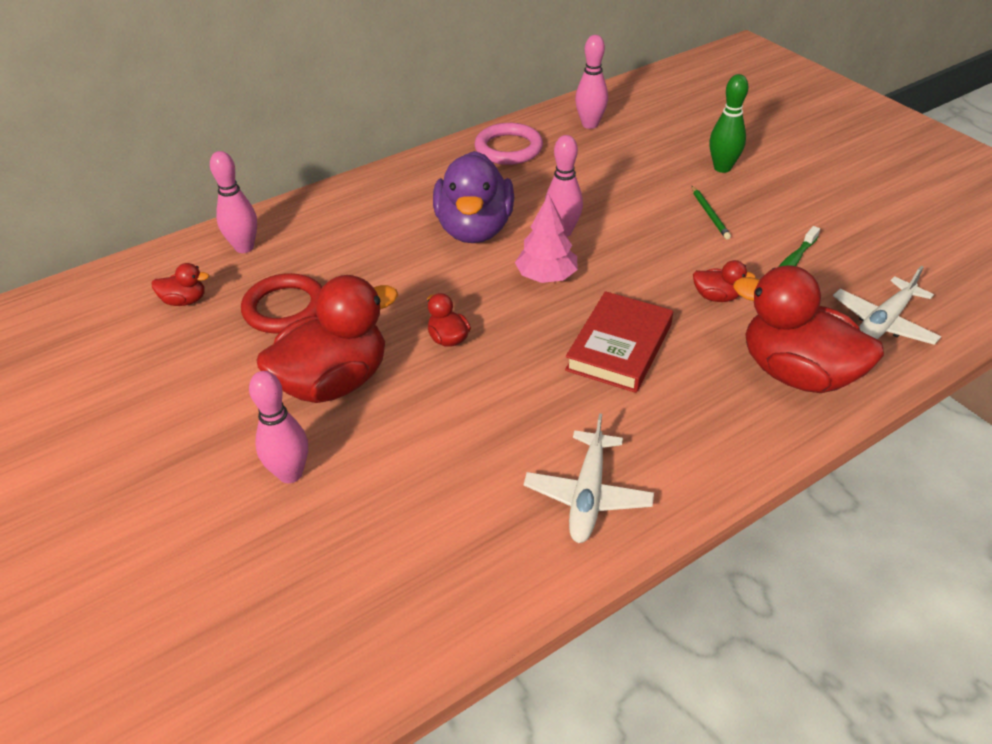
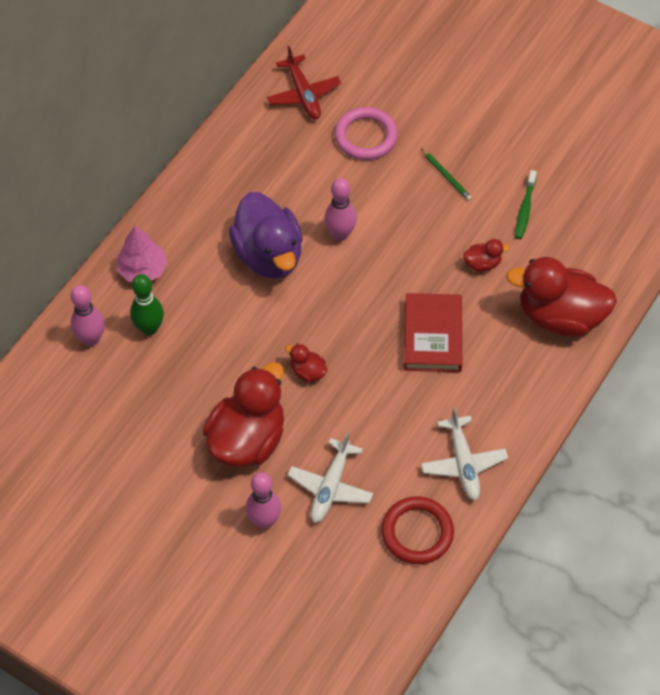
camera: 25 degrees left, 15 degrees up
red duck [152,263,209,306] -> none
red ring [241,273,322,334] -> red ring moved to [381,496,454,564]
pink ring [475,123,543,165] -> pink ring moved to [335,107,398,160]
pink tree [515,194,578,283] -> pink tree moved to [117,226,167,282]
pink bowling pin [575,35,608,129] -> red plane [266,46,341,120]
green bowling pin [709,74,749,173] -> green bowling pin moved to [130,274,164,336]
white plane [833,266,941,345] -> white plane moved to [287,432,373,523]

